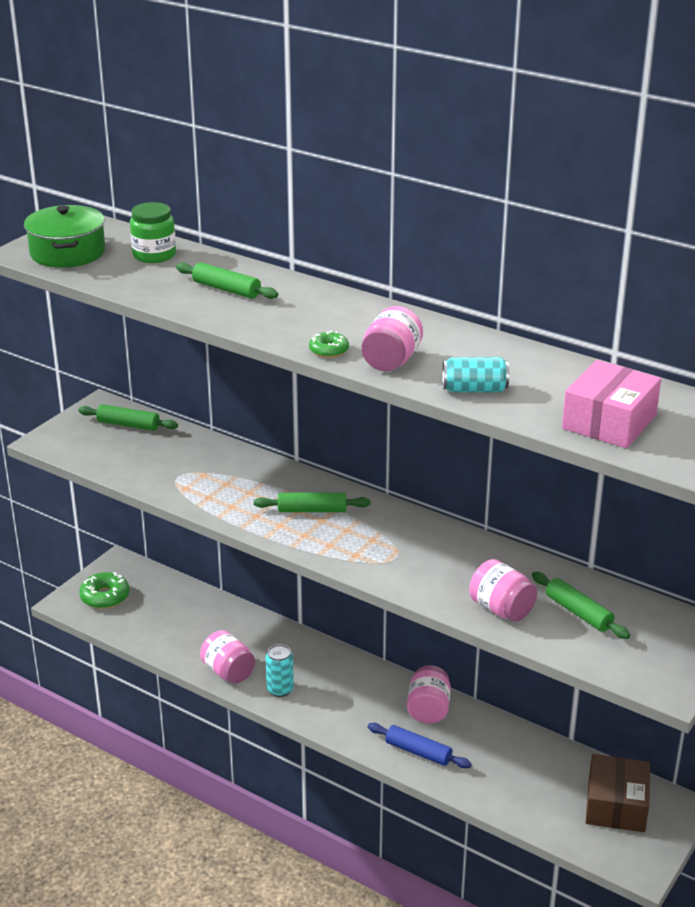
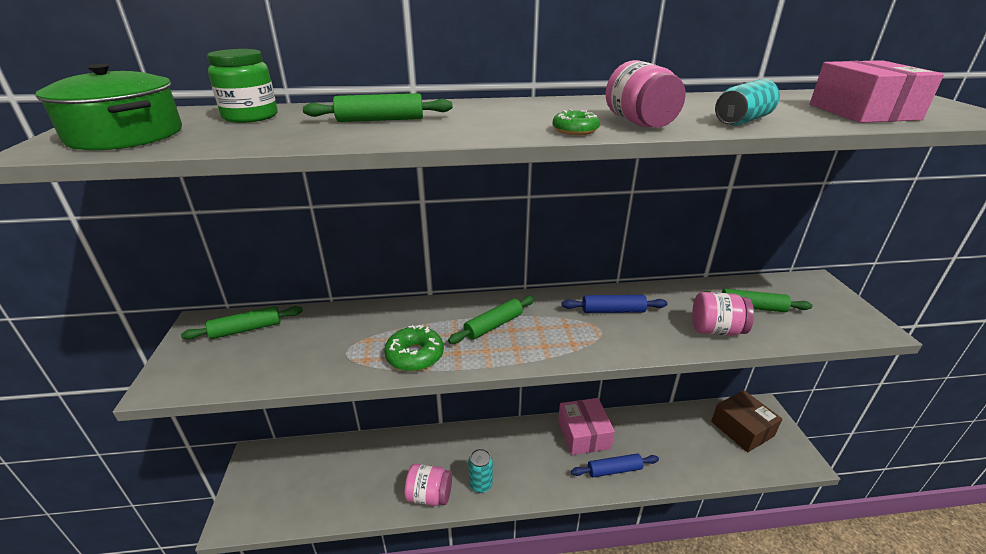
camera: 40 degrees left, 0 degrees up
green donut [79,572,130,609] -> green donut moved to [384,325,444,371]
pink jar [407,665,451,724] -> pink box [558,398,615,455]
none -> blue rolling pin [562,295,667,313]

